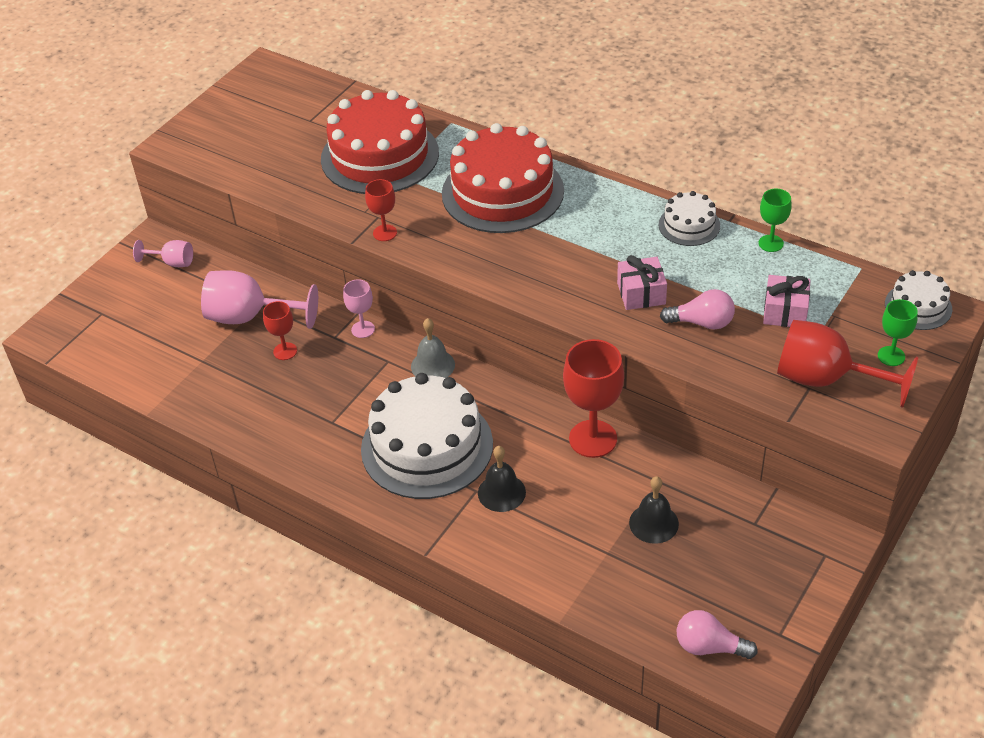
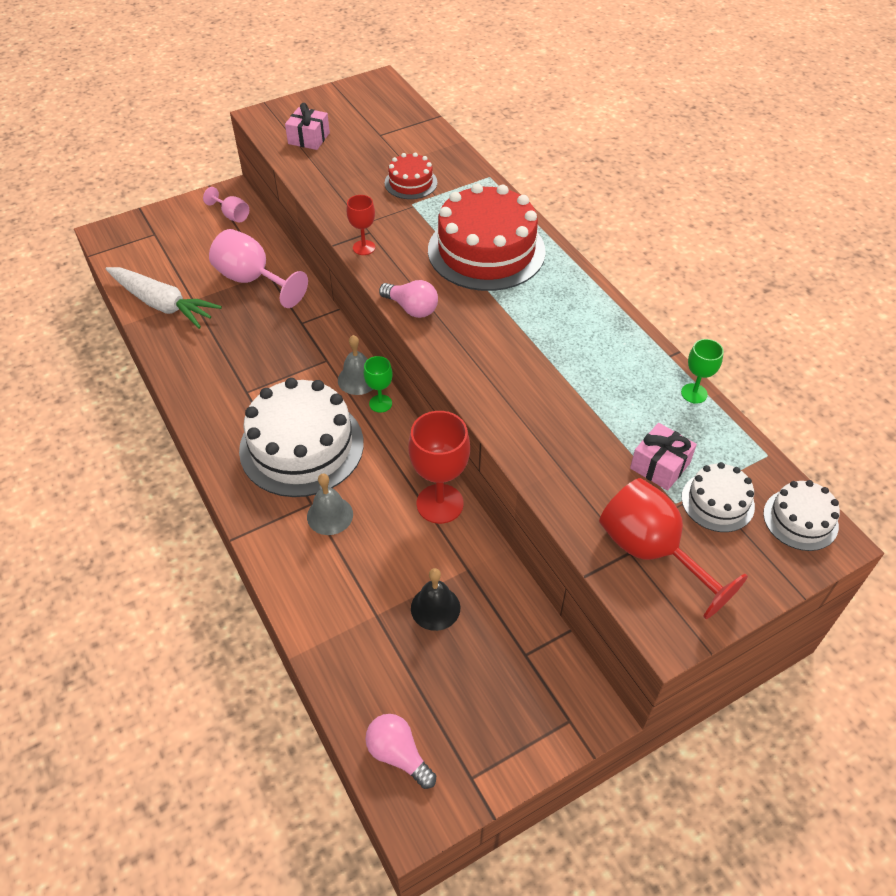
camera: 25 degrees right, 5 degrees up
red goblet [263,301,297,360] -> none
red cake [321,90,439,194] -> red cake [385,152,437,199], size x0.48
pink goblet [343,279,375,338] -> none
black bell [478,446,526,512] -> grey bell [307,474,353,535]
pink gift [617,255,667,310] -> pink gift moved to [285,103,330,150]
white cake [659,191,720,246] -> white cake moved to [682,462,755,532]
pink light bulb [660,289,735,330] -> pink light bulb moved to [379,280,438,318]
green goblet [878,299,918,366] -> green goblet moved to [364,356,392,413]
none -> white carrot [106,267,222,329]

